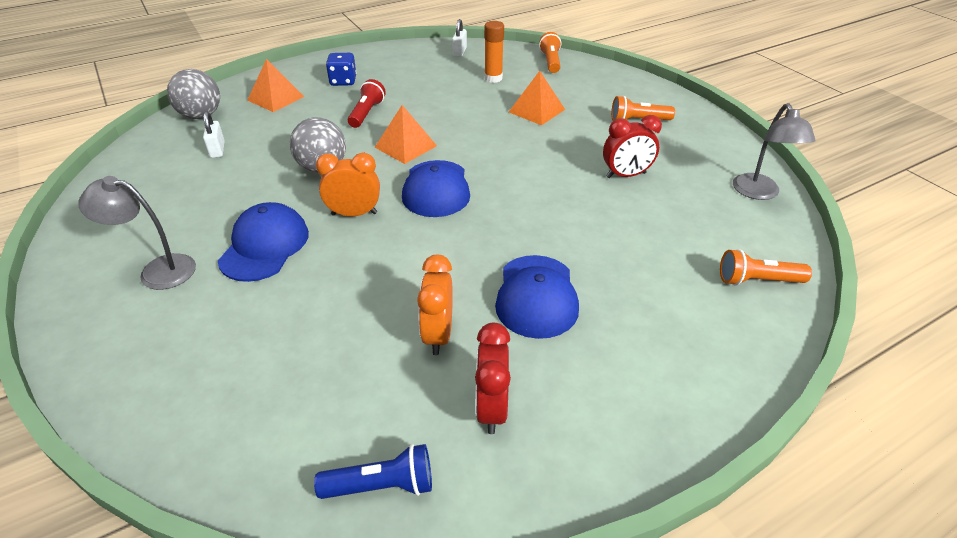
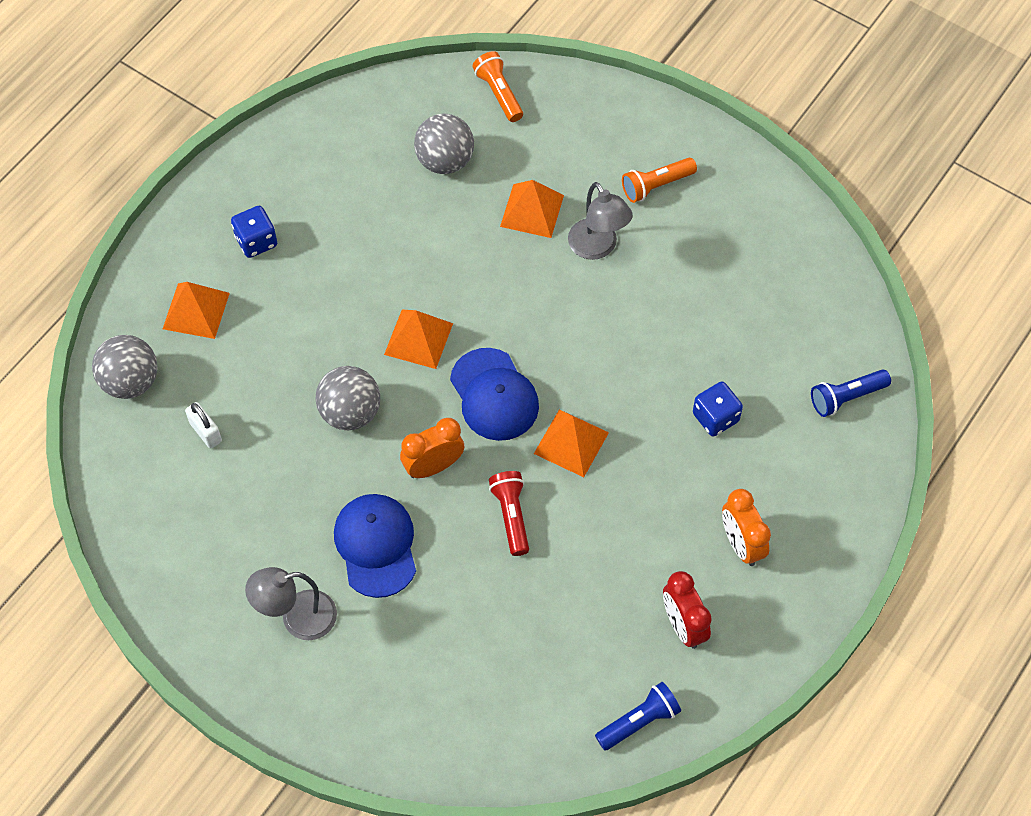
camera: 25 degrees left, 20 degrees up
red flashlight [348,79,386,128] -> red flashlight moved to [489,471,529,556]
orange clock [417,254,453,355] -> orange clock moved to [722,489,771,566]
white padlock [452,19,467,57] -> none
orange glue stick [484,21,504,83] -> grey ball [414,114,474,174]
blue cap [495,255,579,339] -> none
red clock [603,115,662,178] -> none
orange flashlight [720,249,812,286] -> blue flashlight [811,369,891,417]
grey lamp [733,103,815,200] -> grey lamp moved to [568,182,633,260]
none -> orange pyramid [534,409,609,477]
none -> blue dice [693,381,743,437]

